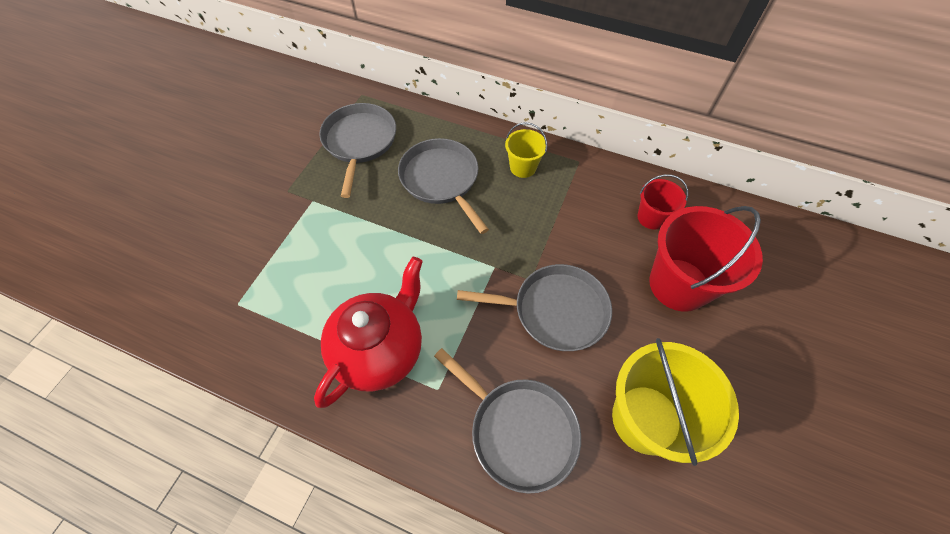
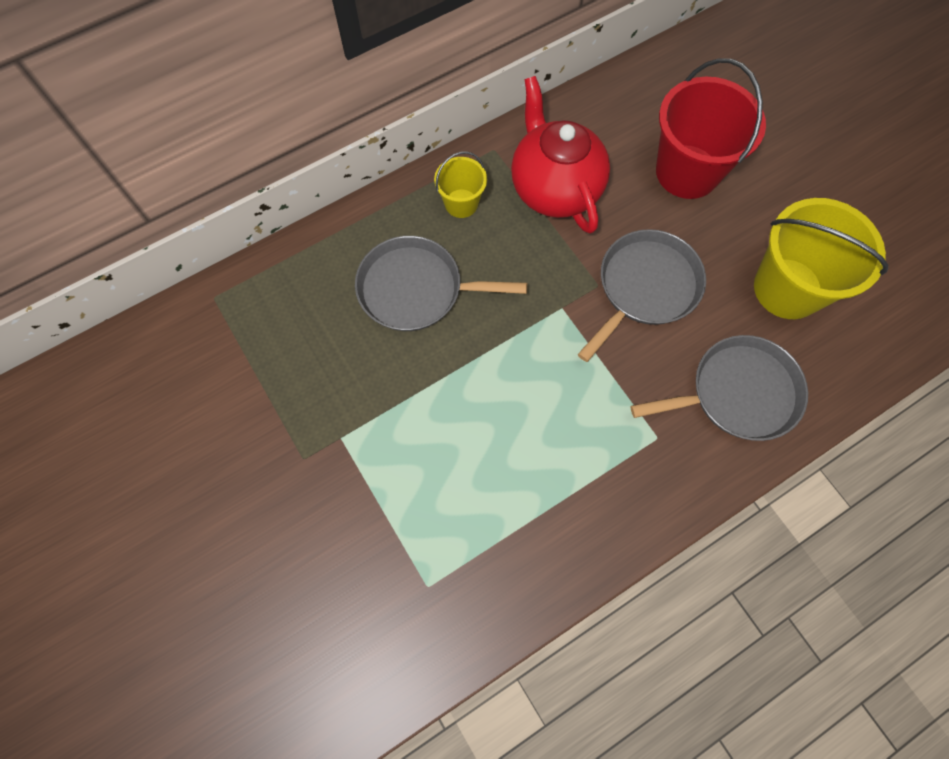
camera: 55 degrees left, 10 degrees up
red teapot [314,257,423,408] -> red teapot moved to [511,76,610,234]
grey pan [319,103,396,198] -> none
red bucket [637,174,688,229] -> none

